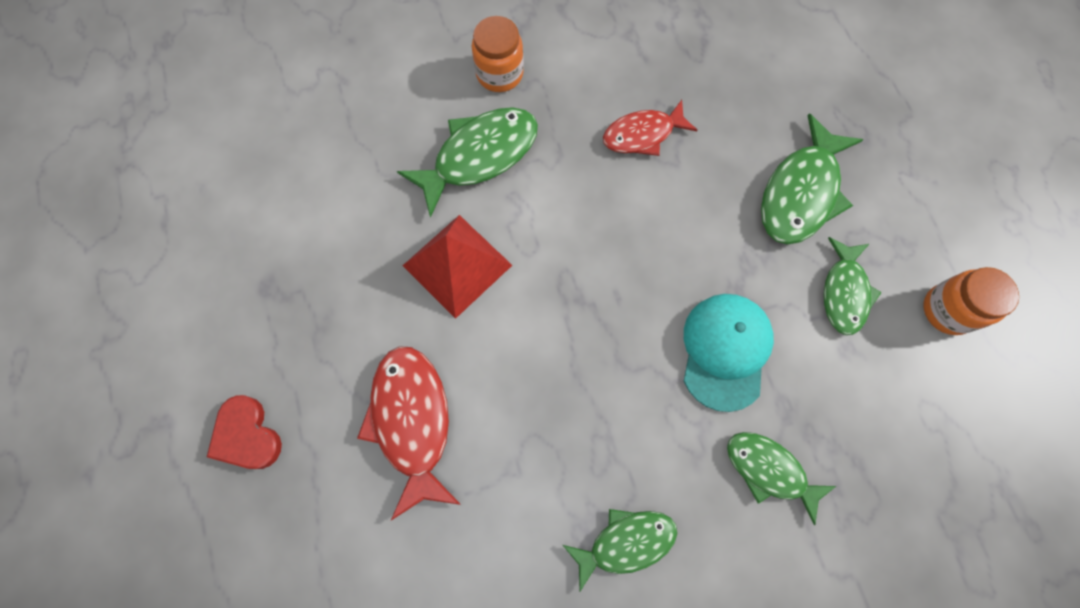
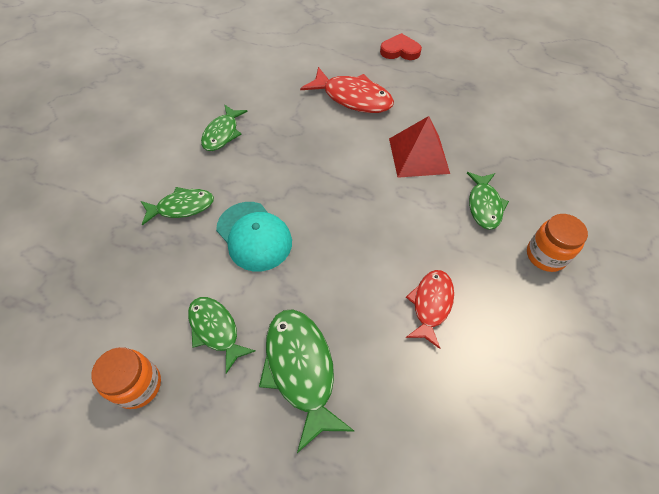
camera: 130 degrees right, 15 degrees down
green fish [397,107,538,218] -> green fish [467,172,509,230], size x0.65

